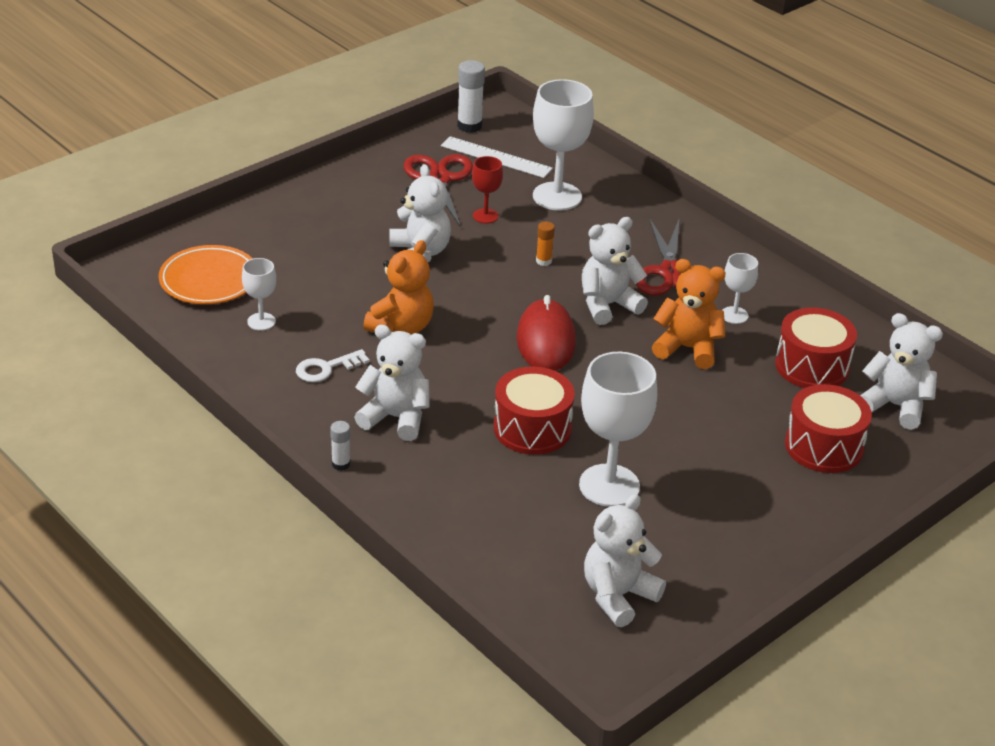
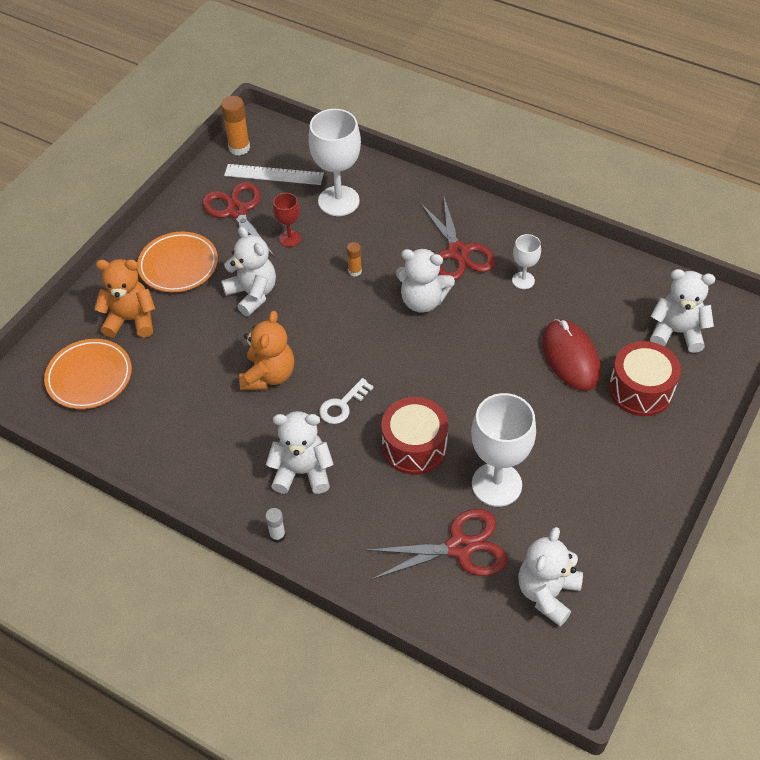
camera: 15 degrees left, 15 degrees up
white goblet [242,258,276,331] -> none
white key [296,349,370,382] -> white key moved to [319,378,374,424]
white glue stick [457,60,485,133] -> orange glue stick [221,96,250,156]
red mouse [517,295,576,371] -> red mouse moved to [542,319,601,391]
white teddy bear [582,217,648,325] -> white teddy bear turned 120 degrees counterclockwise [396,249,455,313]
orange teddy bear [652,259,726,369] -> orange teddy bear moved to [94,259,155,338]
red drum [775,307,857,388] -> none
none -> orange plate [137,232,218,292]
none -> red scissors [365,509,508,580]

